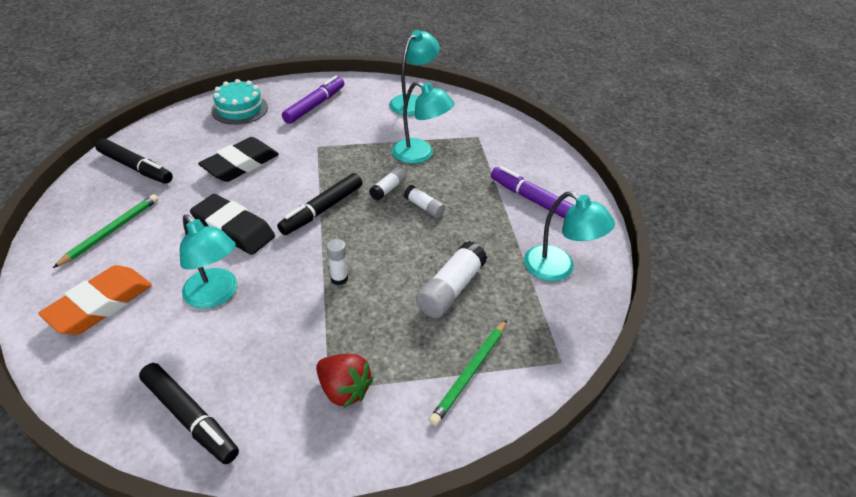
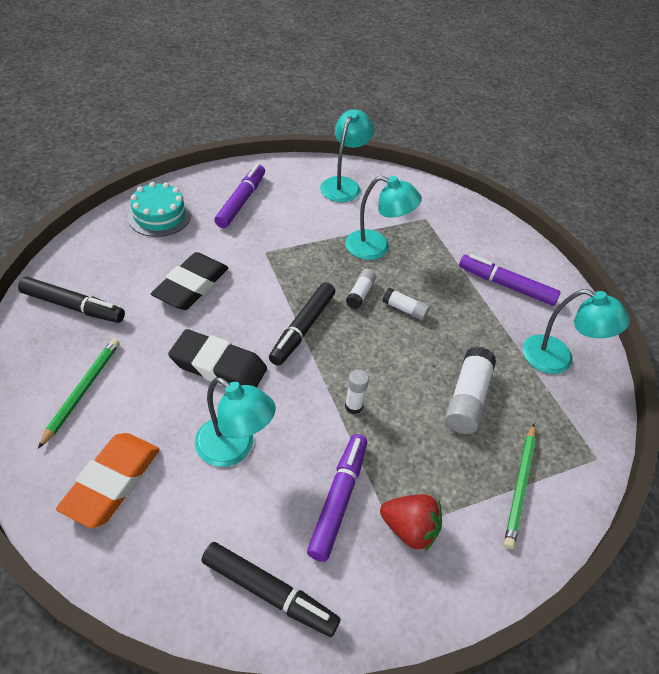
camera: 15 degrees left, 5 degrees up
none -> purple marker [307,434,367,562]

